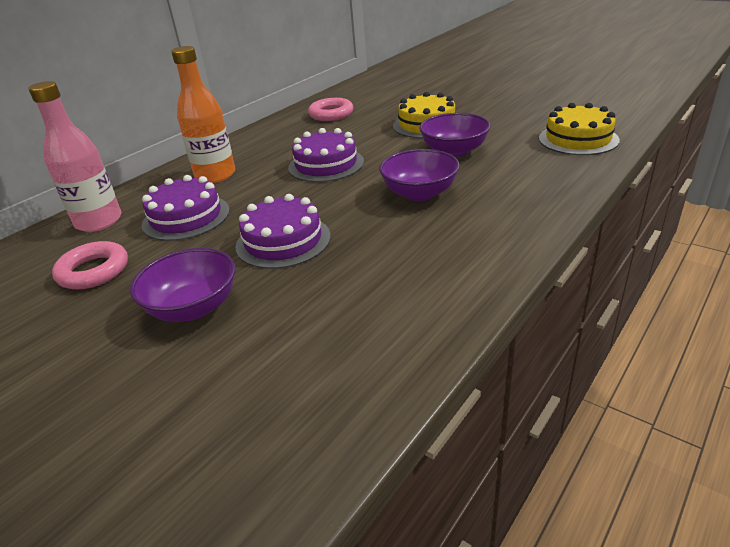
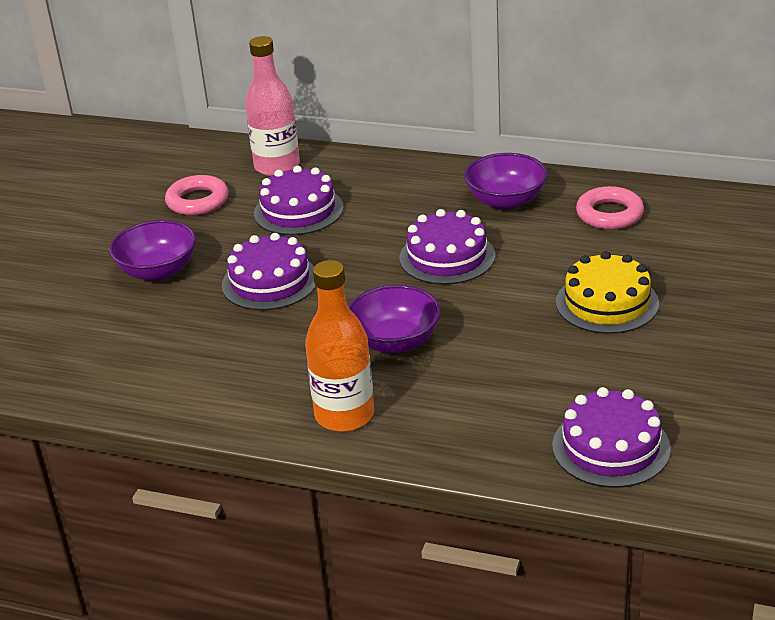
camera: 70 degrees right, 0 degrees up
orange bottle [171,46,235,183] -> orange bottle moved to [305,260,374,432]
purple bowl [419,113,491,157] -> purple bowl moved to [464,153,547,210]
yellow cake [539,103,620,155] -> purple cake [552,387,671,488]

